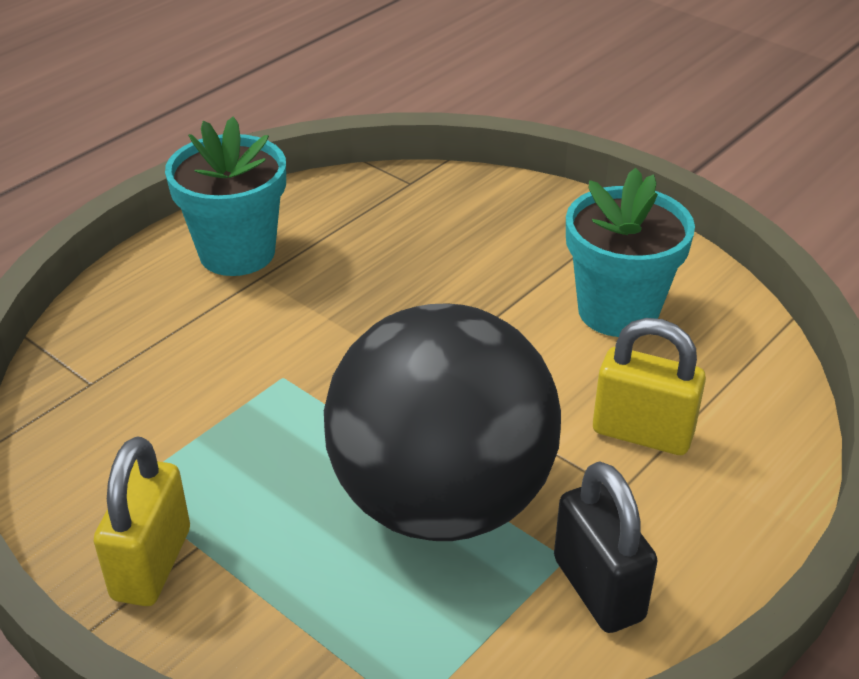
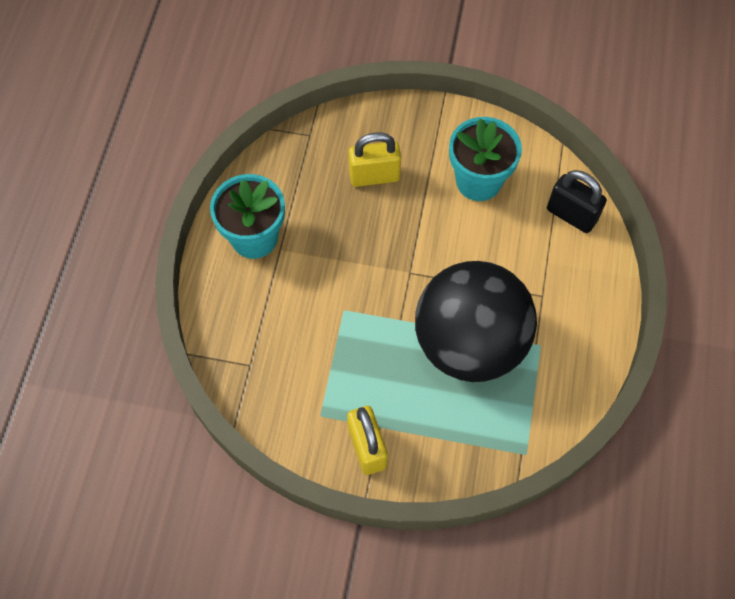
camera: 30 degrees left, 25 degrees up
black padlock [554,461,658,633] -> black padlock moved to [547,170,607,233]
yellow padlock [593,318,706,455] -> yellow padlock moved to [349,132,401,187]

